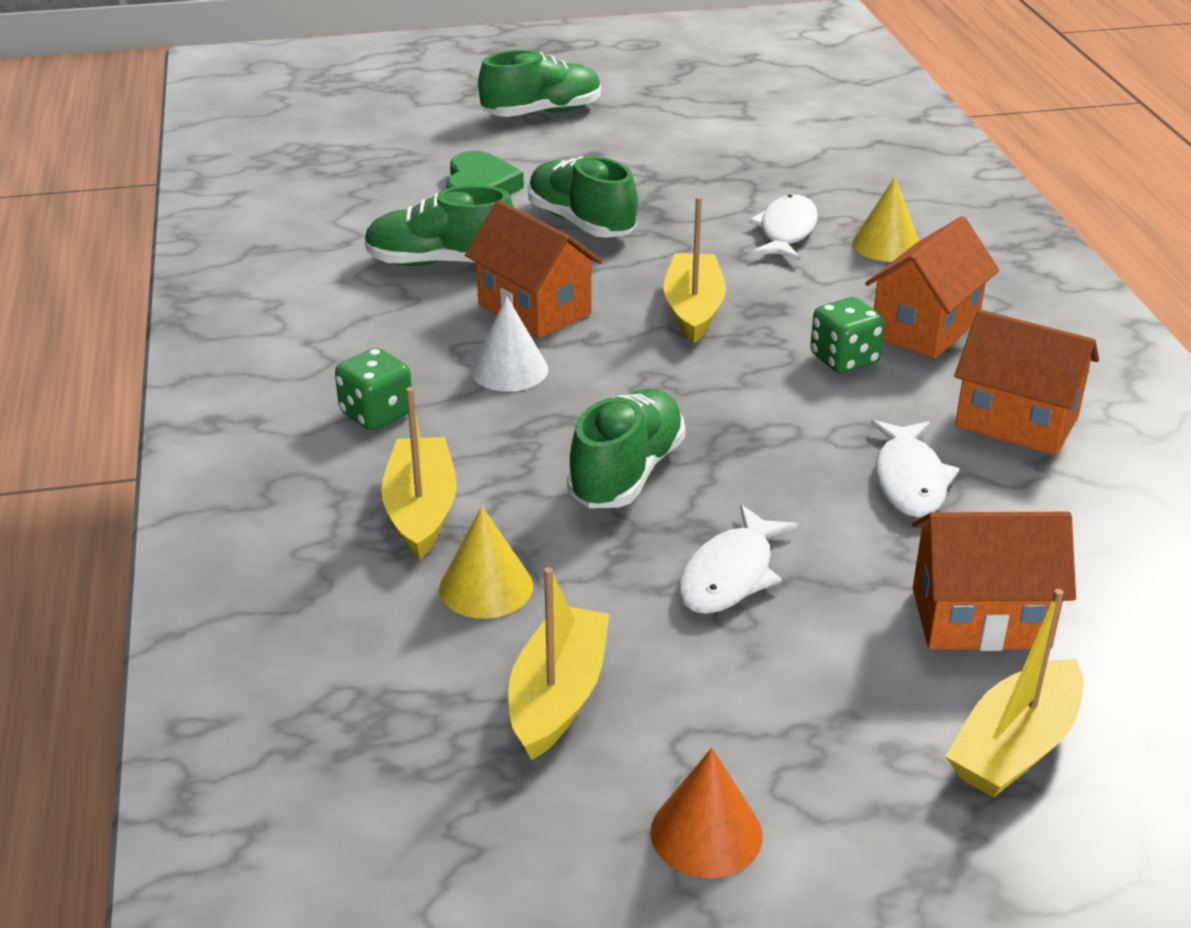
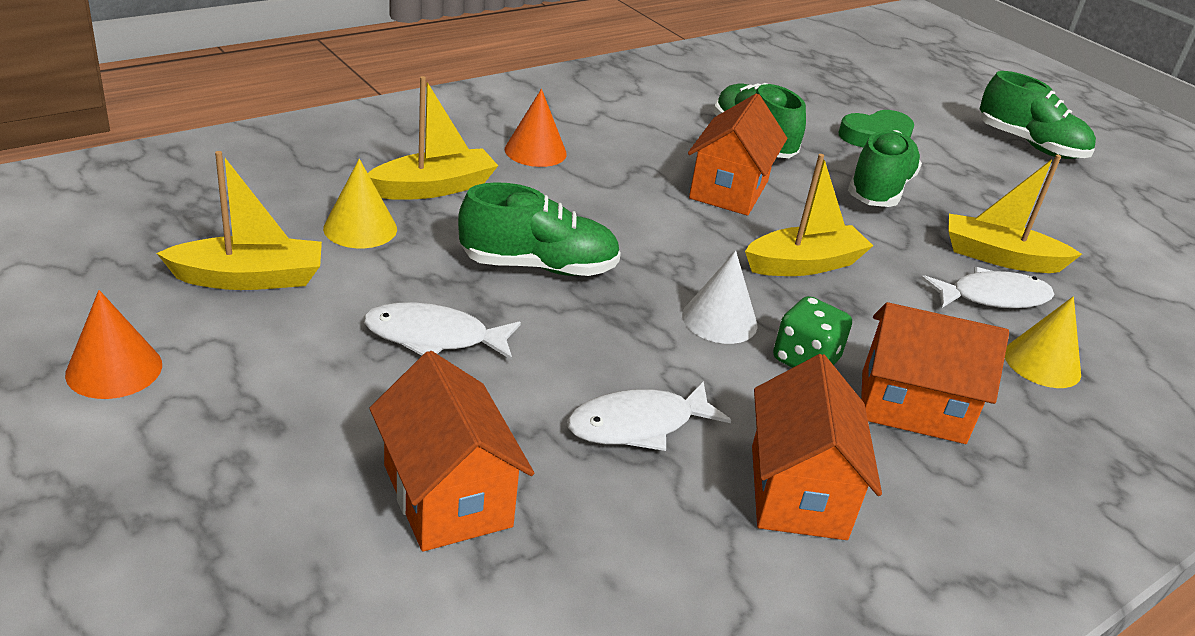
camera: 60 degrees right, 0 degrees up
green dice [335,348,412,430] -> orange cone [505,89,567,167]
white cone [471,296,549,392] -> white cone moved to [682,251,757,344]
yellow boat [945,589,1083,798] -> yellow boat moved to [948,155,1082,273]

